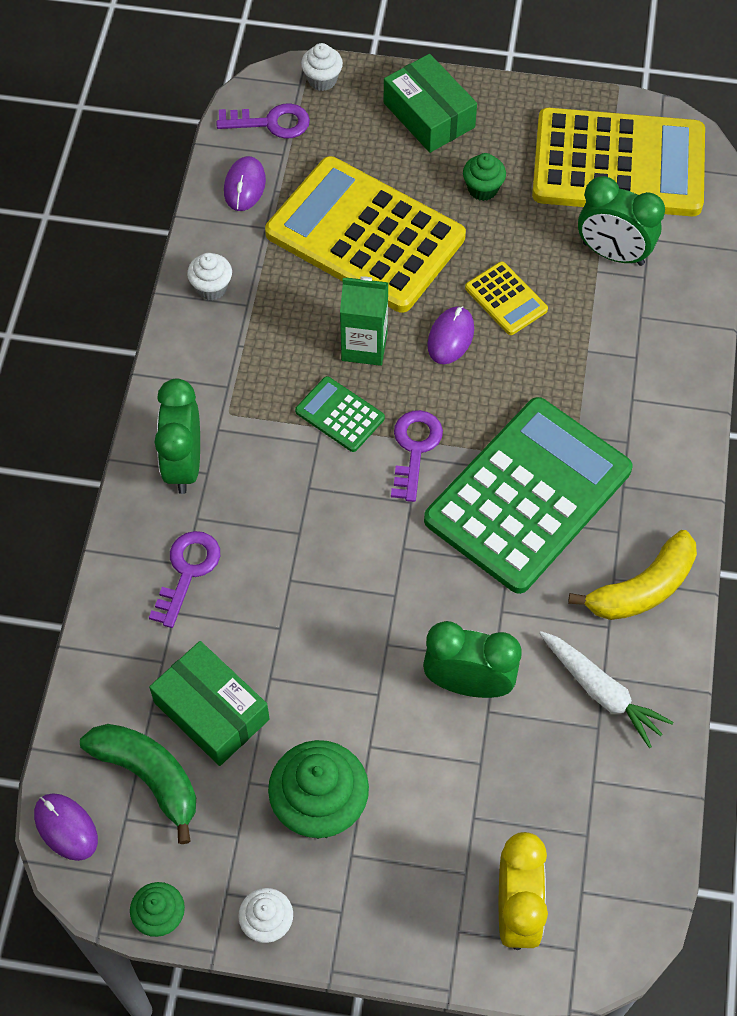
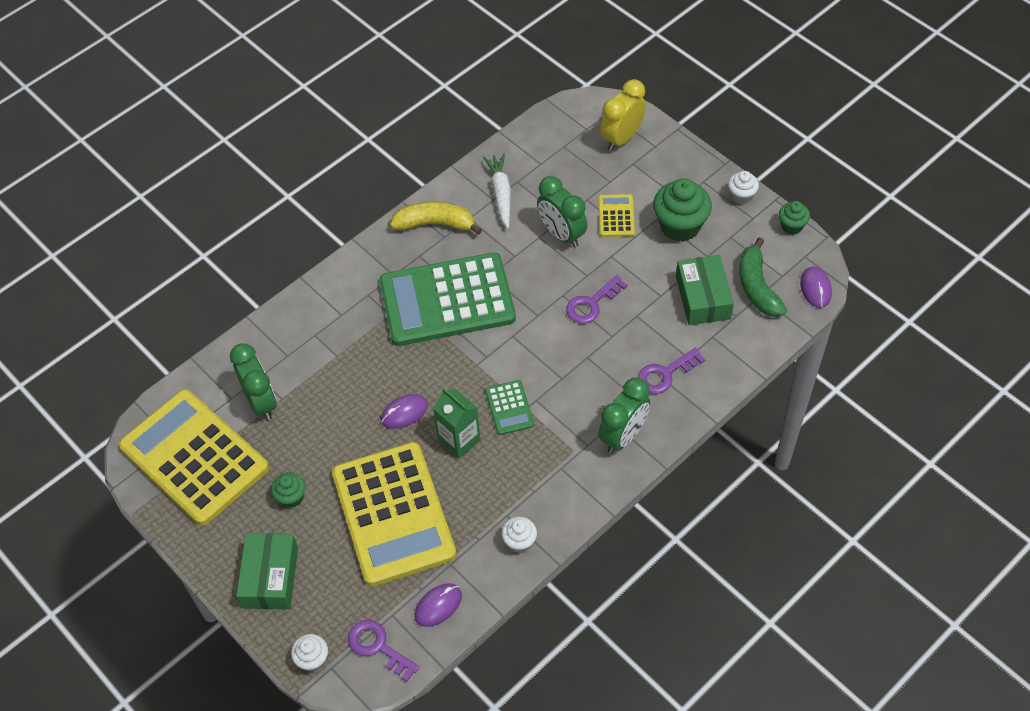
camera: 140 degrees left, 5 degrees down
purple key [391,410,443,502] -> purple key moved to [566,275,628,324]
yellow calculator [465,261,548,335] -> yellow calculator moved to [598,194,635,237]

